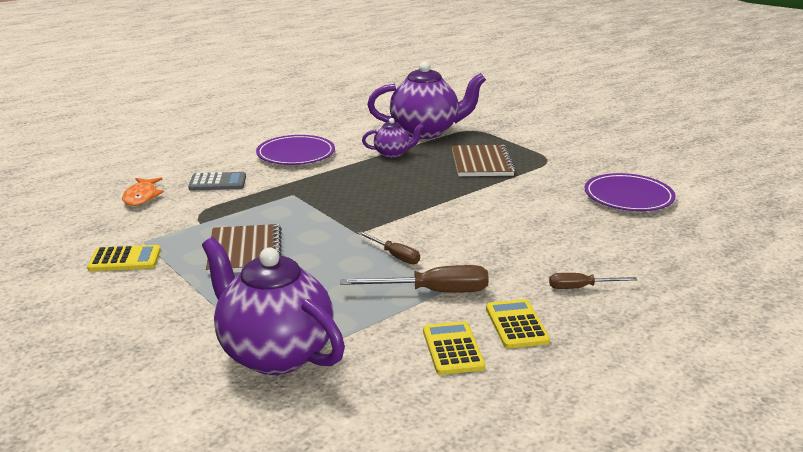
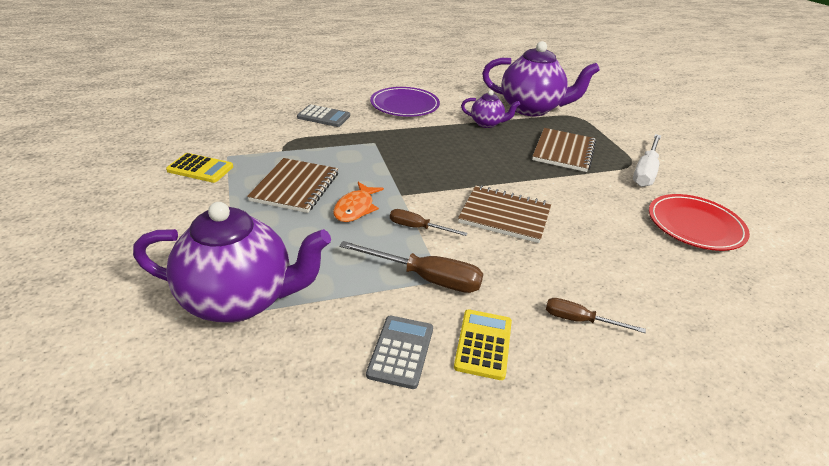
camera: 20 degrees right, 10 degrees up
orange fish [122,177,164,206] -> orange fish moved to [333,182,384,222]
purple teapot [202,237,345,375] -> purple teapot turned 120 degrees clockwise [133,202,331,323]
brown screwdriver [358,231,420,264] -> brown screwdriver turned 135 degrees clockwise [390,209,468,236]
yellow calculator [423,321,485,375] -> grey calculator [366,316,433,389]
purple plate [585,173,675,211] -> red plate [649,194,750,251]
none -> brown notebook [458,185,551,243]
none -> white screwdriver [633,134,661,187]

